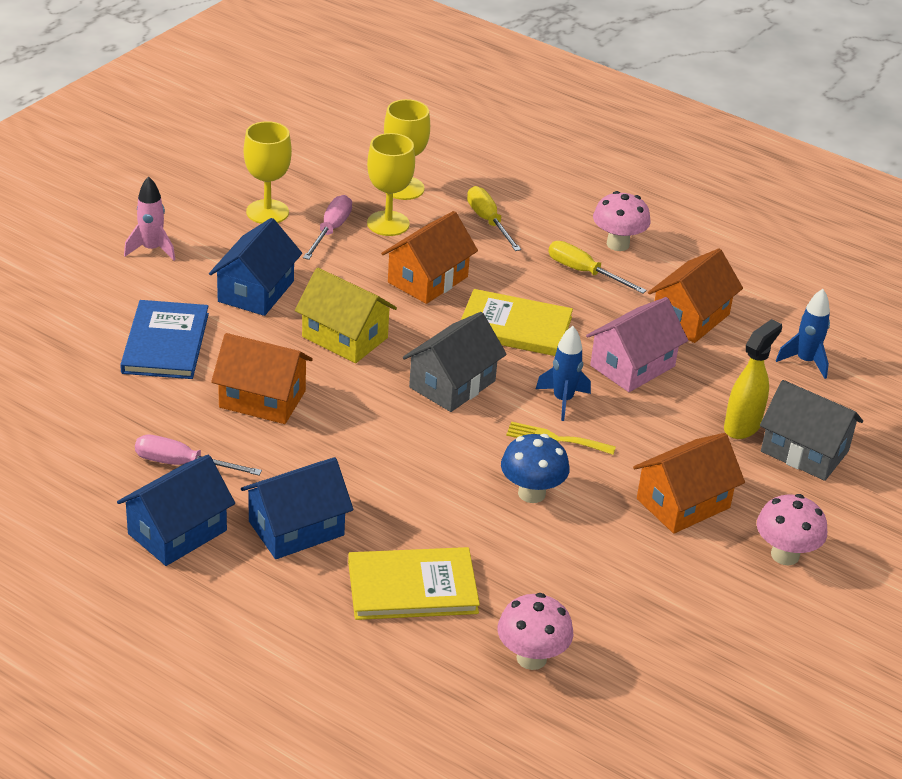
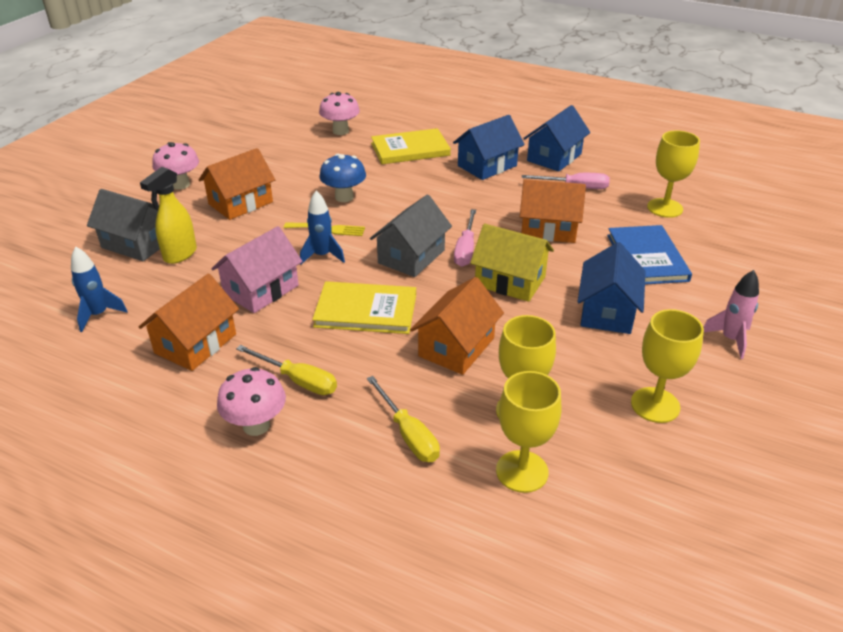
camera: 175 degrees right, 0 degrees up
pink screwdriver [303,195,352,260] -> pink screwdriver moved to [454,209,476,267]
none -> yellow goblet [647,131,700,218]

